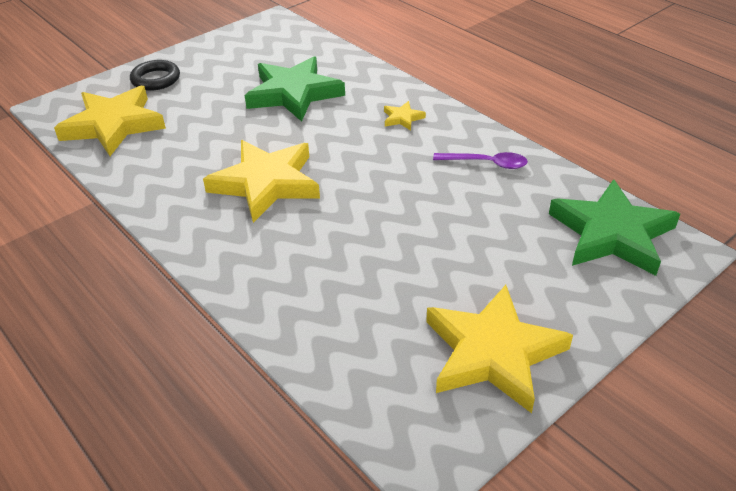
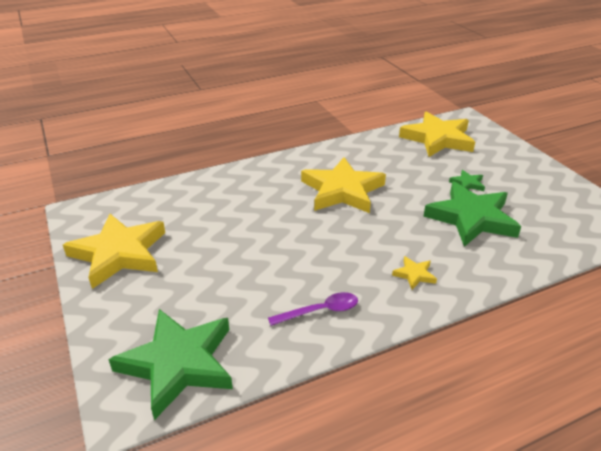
camera: 105 degrees right, 5 degrees down
black ring [130,60,180,91] -> none
purple spoon [433,152,528,169] -> purple spoon turned 135 degrees counterclockwise [268,292,358,326]
none -> green star [449,170,485,191]

